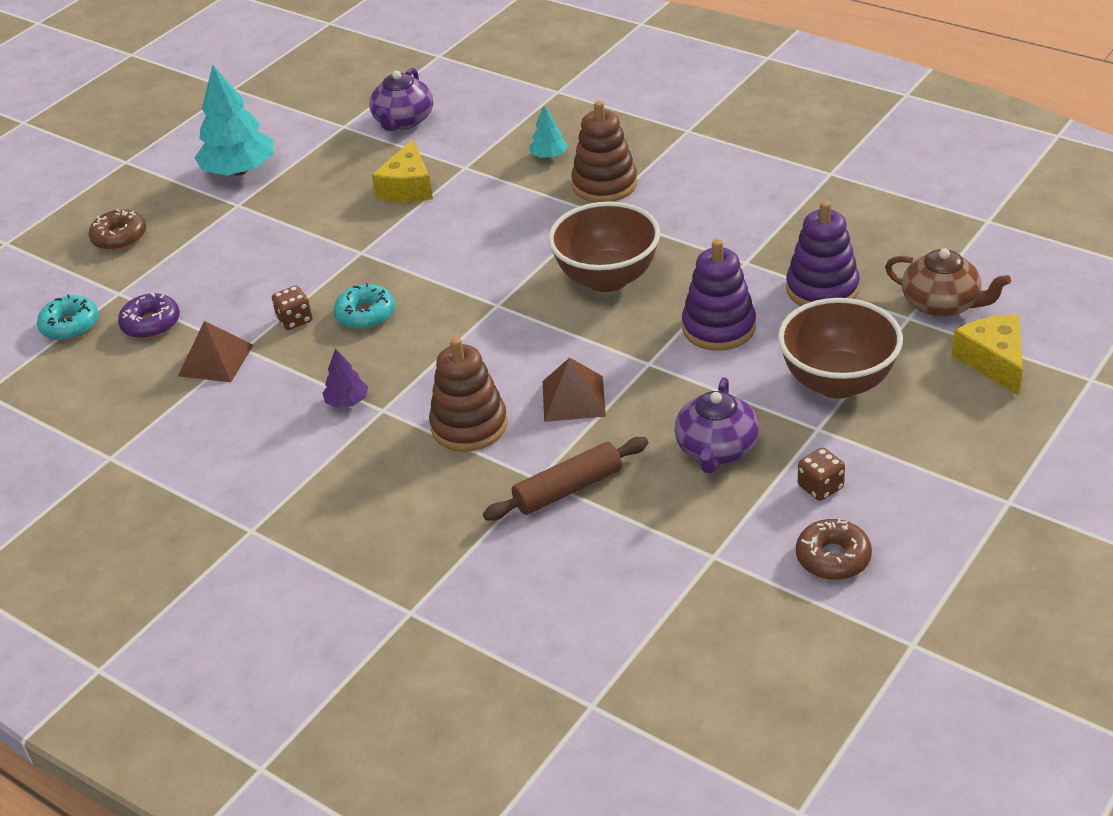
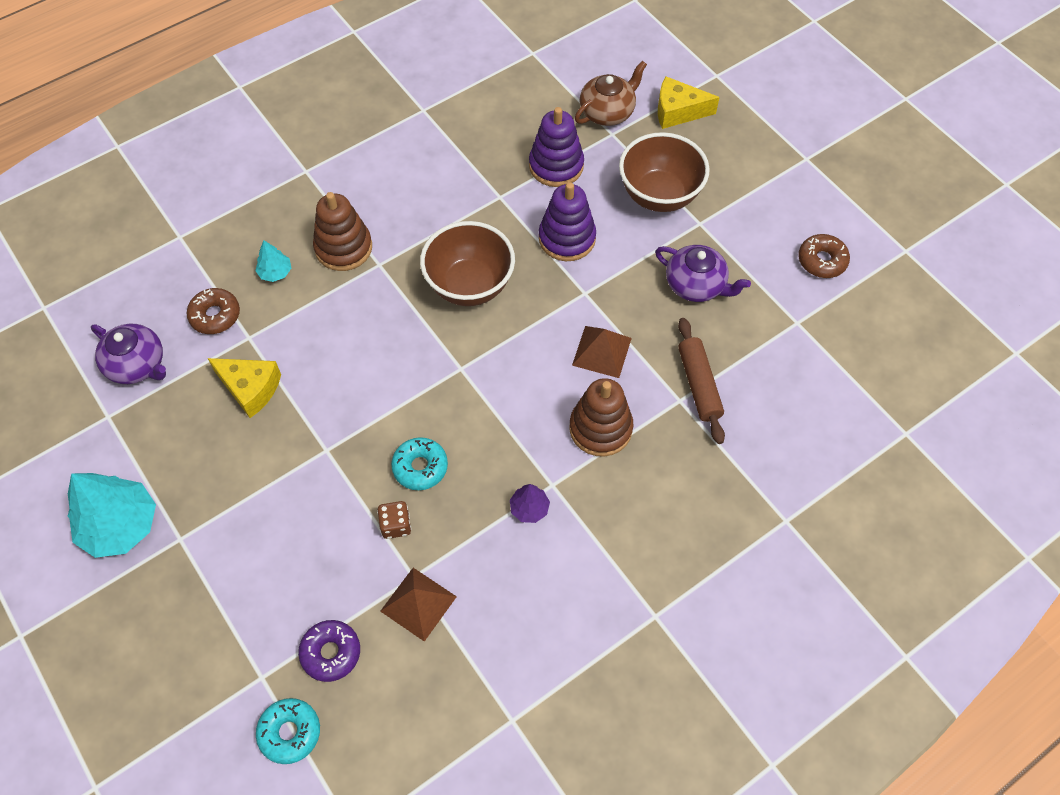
camera: 75 degrees left, 20 degrees up
brown donut [89,209,146,251] -> brown donut moved to [187,288,240,334]
brown dice [798,448,845,501] -> none

